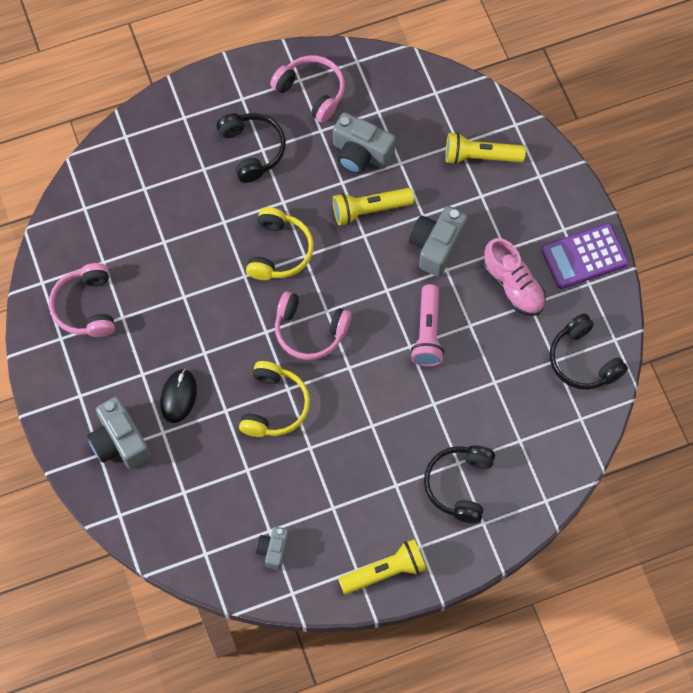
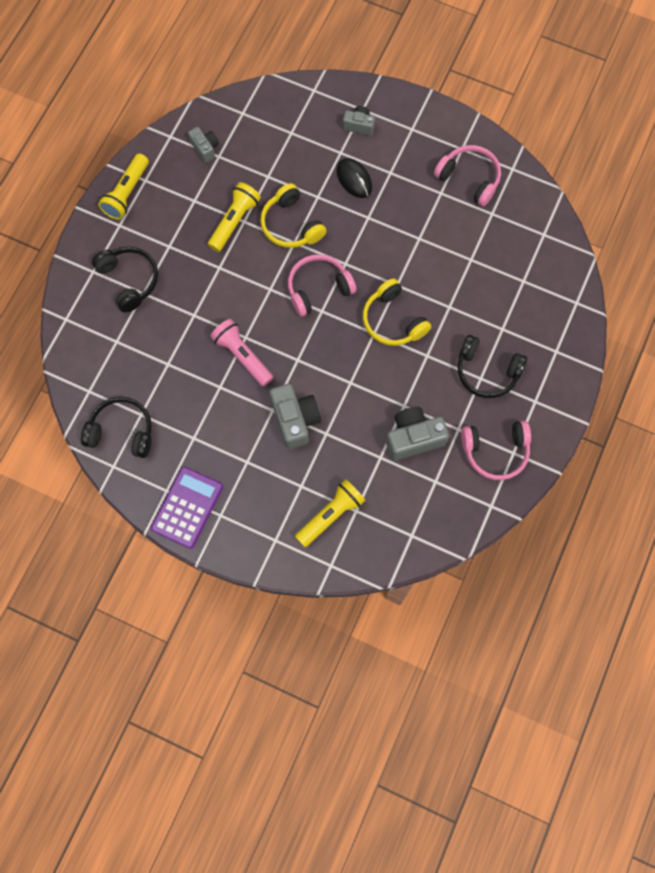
camera: 135 degrees right, 5 degrees up
grey camera [87,397,151,469] -> grey camera [343,106,375,136], size x0.58
yellow flashlight [333,188,414,225] -> yellow flashlight moved to [208,182,261,252]
pink shoe [483,238,546,316] -> none

